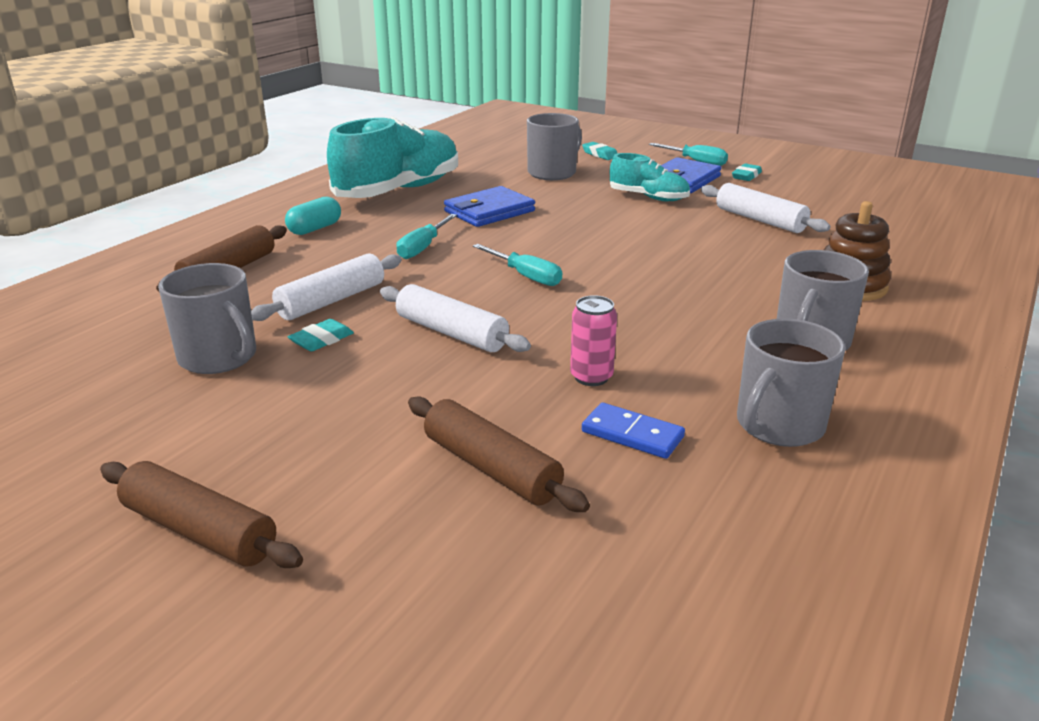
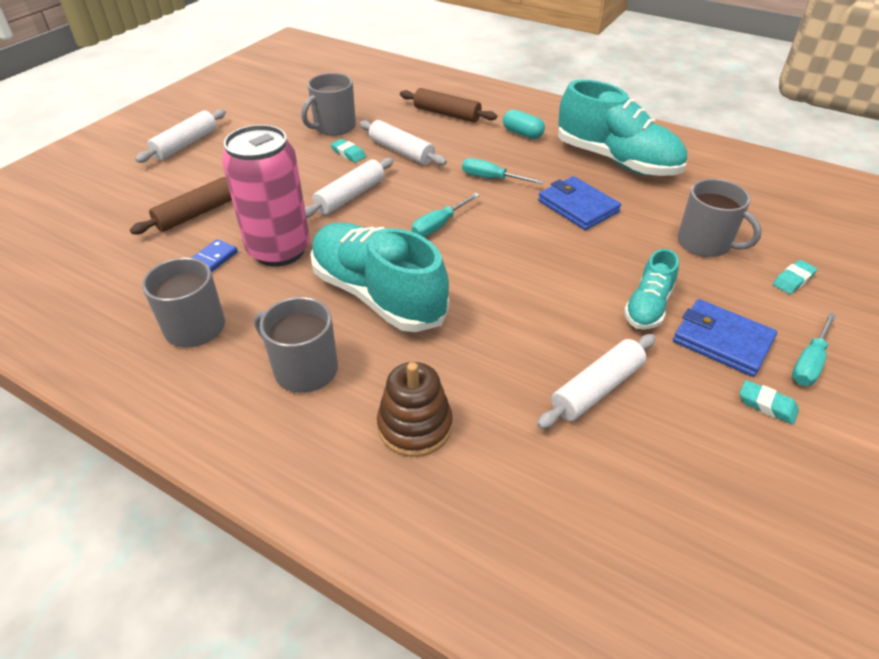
camera: 90 degrees right, 15 degrees up
brown rolling pin [100,461,303,568] -> white rolling pin [135,109,226,163]
pink can [570,295,617,386] -> pink can [222,125,310,266], size x2.25
none -> turquoise shoe [310,222,449,332]

